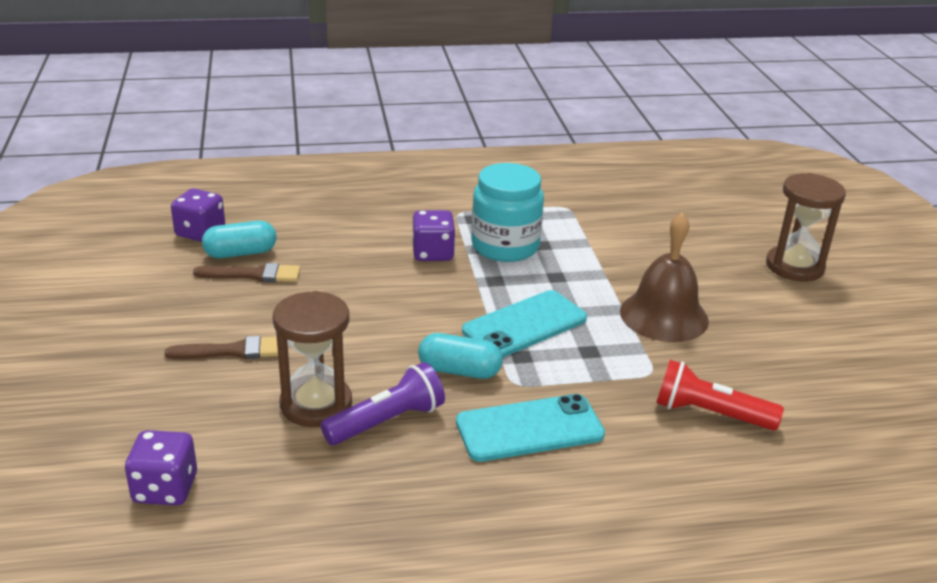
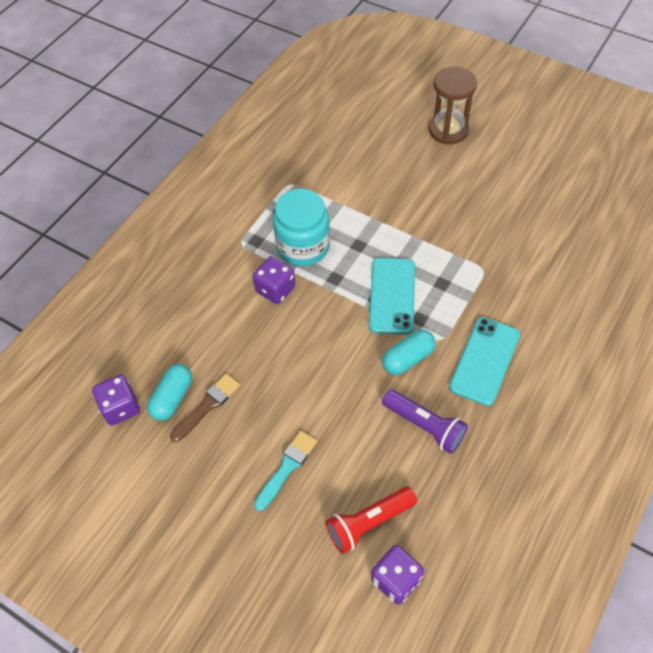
camera: 45 degrees left, 25 degrees up
brown brush [165,336,278,359] -> turquoise brush [254,431,317,511]
brown hourglass [273,291,352,427] -> none
purple flashlight [320,362,445,445] -> purple flashlight turned 120 degrees clockwise [382,389,468,454]
brown bell [620,213,709,342] -> none
red flashlight [656,360,784,430] -> red flashlight moved to [326,487,417,554]

